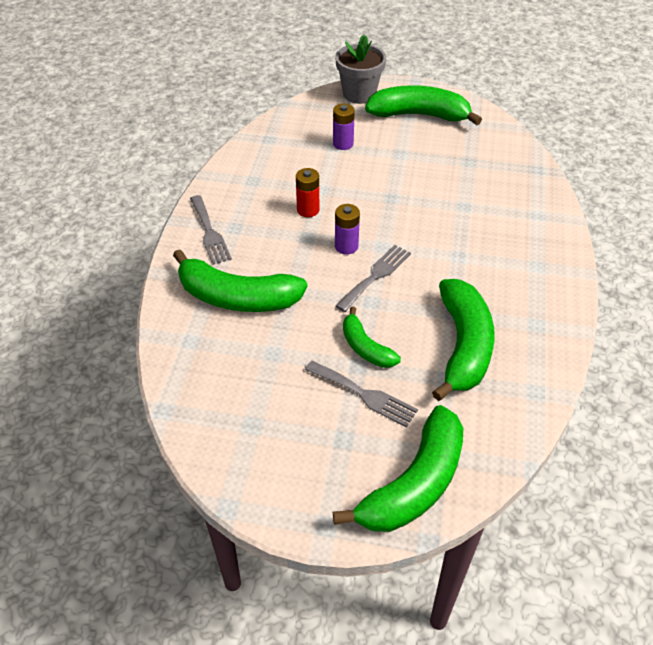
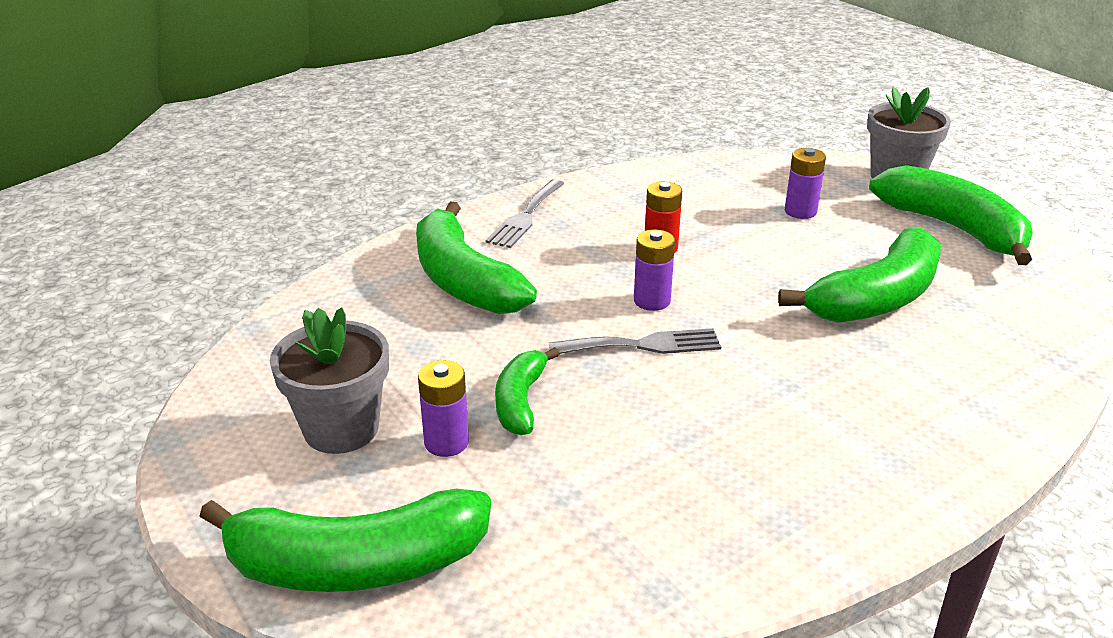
camera: 45 degrees right, 15 degrees down
grey fork [305,361,418,427] -> purple battery [418,360,469,457]
green banana [432,279,495,401] -> green banana moved to [778,227,941,323]
none -> grey flower pot [270,308,389,454]

